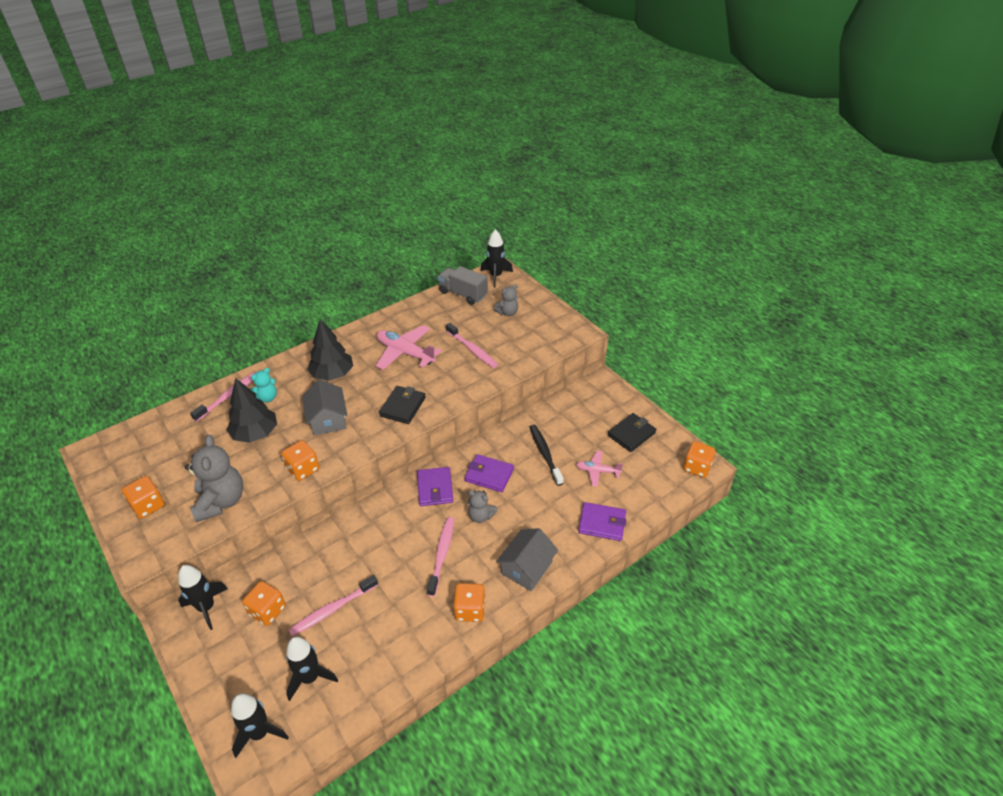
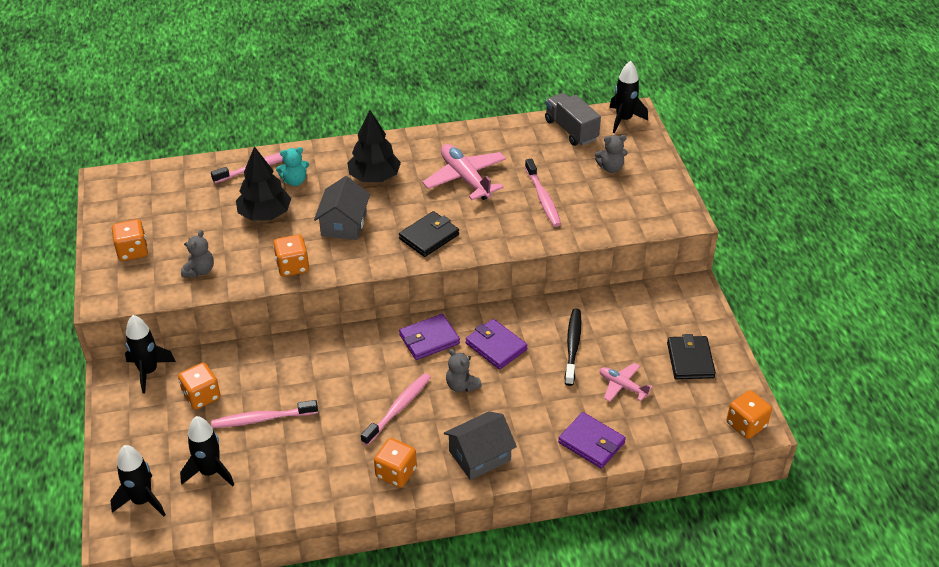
camera: 25 degrees right, 0 degrees up
grey teddy bear [185,435,243,522] -> grey teddy bear [181,230,214,277], size x0.55
purple wallet [417,467,453,506] -> purple wallet turned 45 degrees clockwise [399,314,460,360]
black wallet [608,413,656,452] -> black wallet turned 75 degrees counterclockwise [667,334,716,379]

